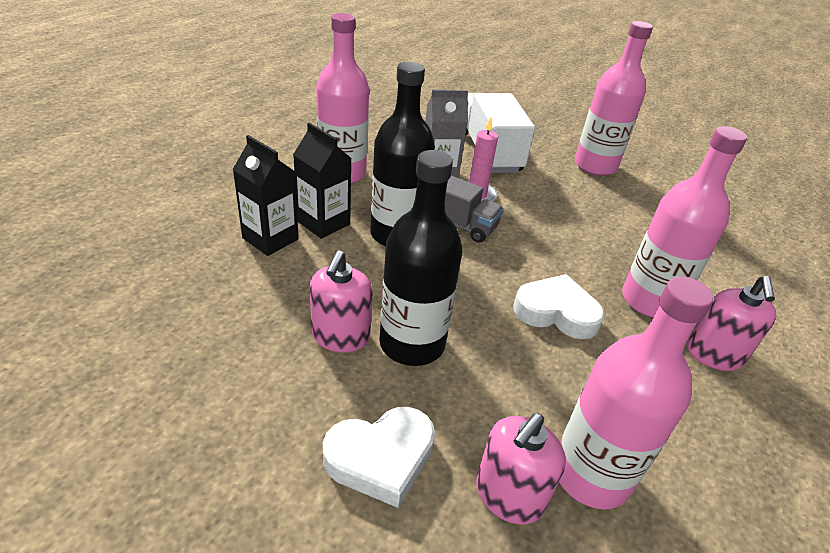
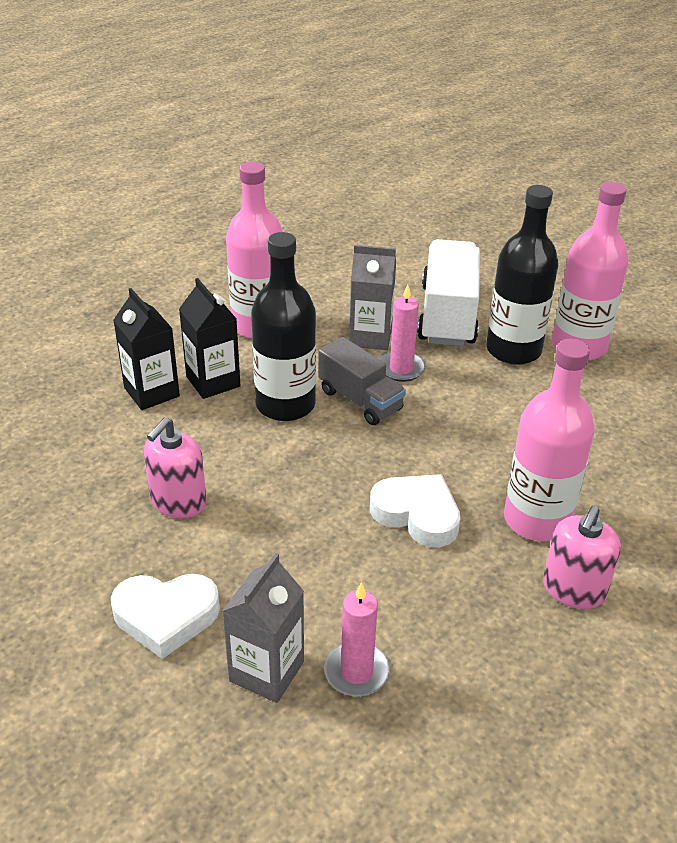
camera: 20 degrees right, 0 degrees up
black bottle [379,150,462,366] -> black bottle moved to [486,185,559,365]
pink soap dispenser [476,413,566,525] -> grey carton [222,553,304,703]
pink bottle [559,277,714,509] -> pink candle [324,582,390,696]

